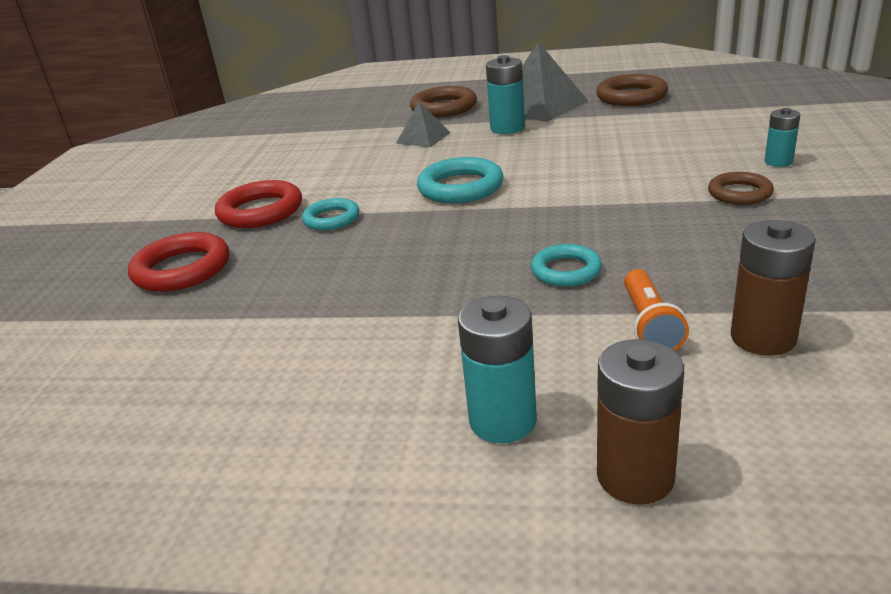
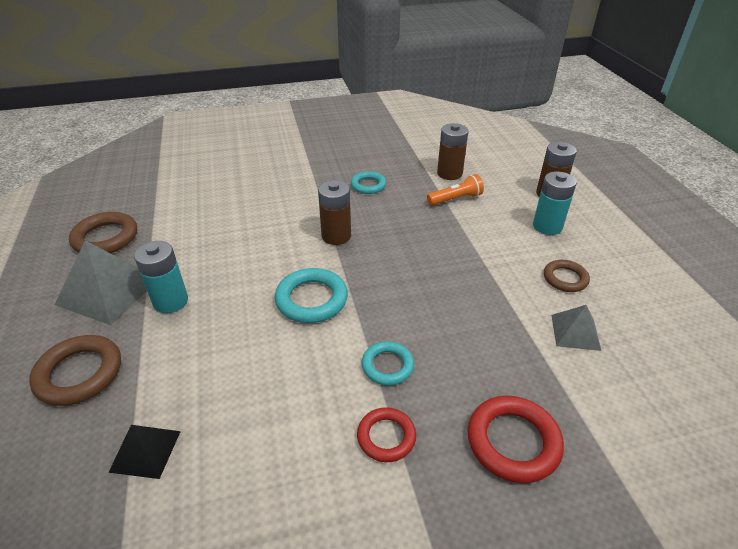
camera: 115 degrees left, 10 degrees up
red ring [215,180,302,228] -> red ring [357,407,416,462], size x0.64
grey pyramid [396,102,450,147] -> grey pyramid moved to [551,305,601,351]
turquoise ring [531,244,602,287] -> turquoise ring moved to [351,171,386,194]
brown ring [708,172,774,205] -> brown ring moved to [544,260,590,292]
turquoise battery [765,108,800,167] -> none
none -> black pyramid [108,425,181,479]
none -> brown battery [318,180,351,245]

